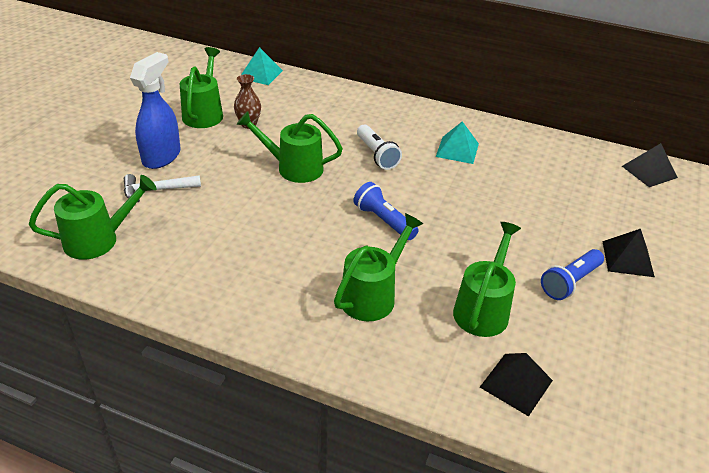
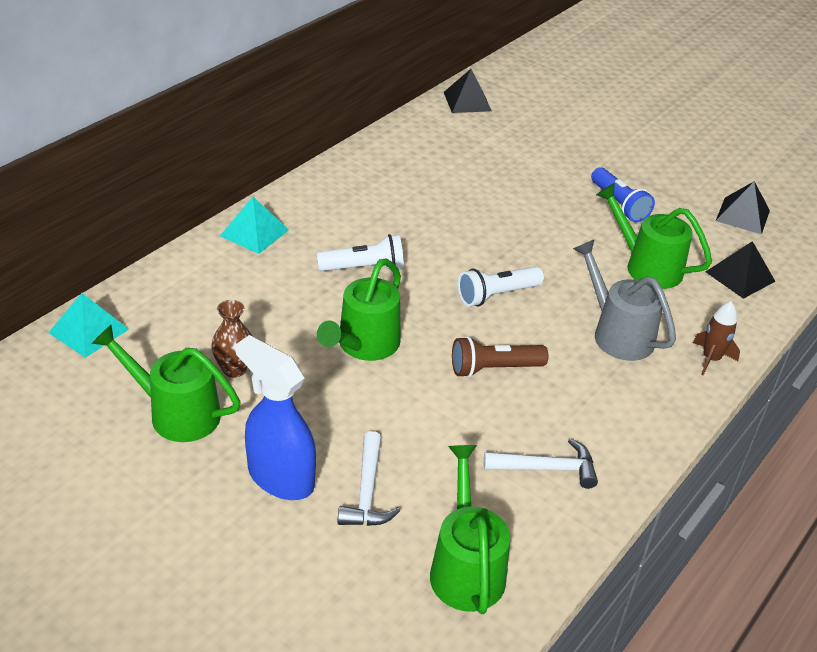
camera: 75 degrees left, 0 degrees up
green watering can [334,213,423,321] -> grey watering can [573,240,676,361]
blue flashlight [353,182,418,240] -> white flashlight [458,266,544,307]
turquoise pyramid [436,121,479,164] -> turquoise pyramid moved to [220,197,289,254]
black pyramid [602,229,655,277] -> black pyramid moved to [716,181,770,234]
none -> brown flashlight [452,336,548,378]
none -> white hammer [484,438,598,489]
none -> brown rocket [693,301,740,375]

